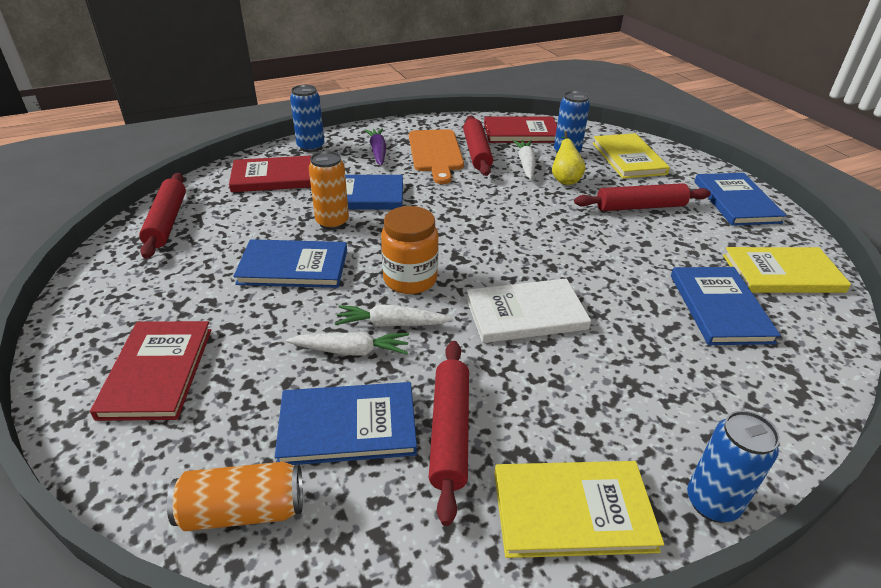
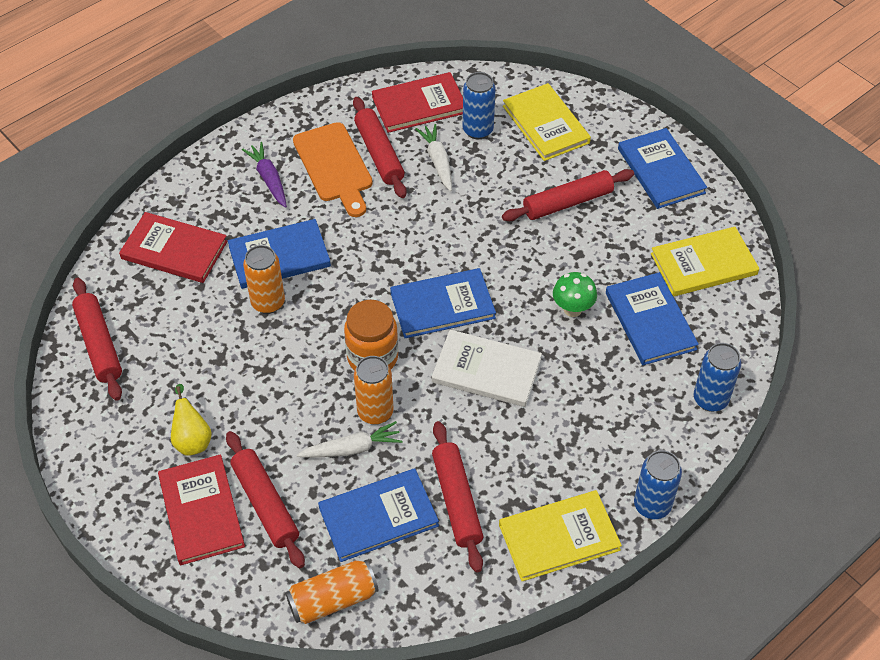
camera: 15 degrees left, 15 degrees up
red book [229,155,312,192] -> red book turned 45 degrees clockwise [119,212,228,283]
blue book [233,239,347,288] -> blue book moved to [390,268,496,338]
blue can [290,85,324,152] -> blue can moved to [694,343,741,412]
white carrot [335,304,453,327] -> orange can [354,356,394,425]
white book [466,278,591,343] -> white book turned 45 degrees clockwise [432,329,542,407]
yellow pear [552,131,585,185] -> yellow pear moved to [171,384,212,456]
none -> red rolling pin [226,431,305,568]
none -> green mushroom [553,272,597,317]

